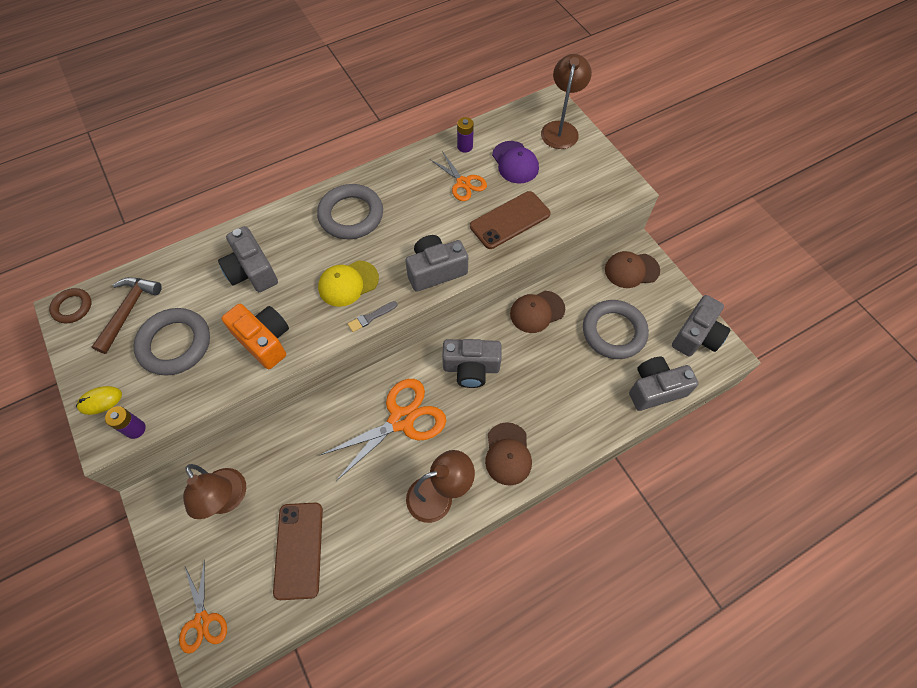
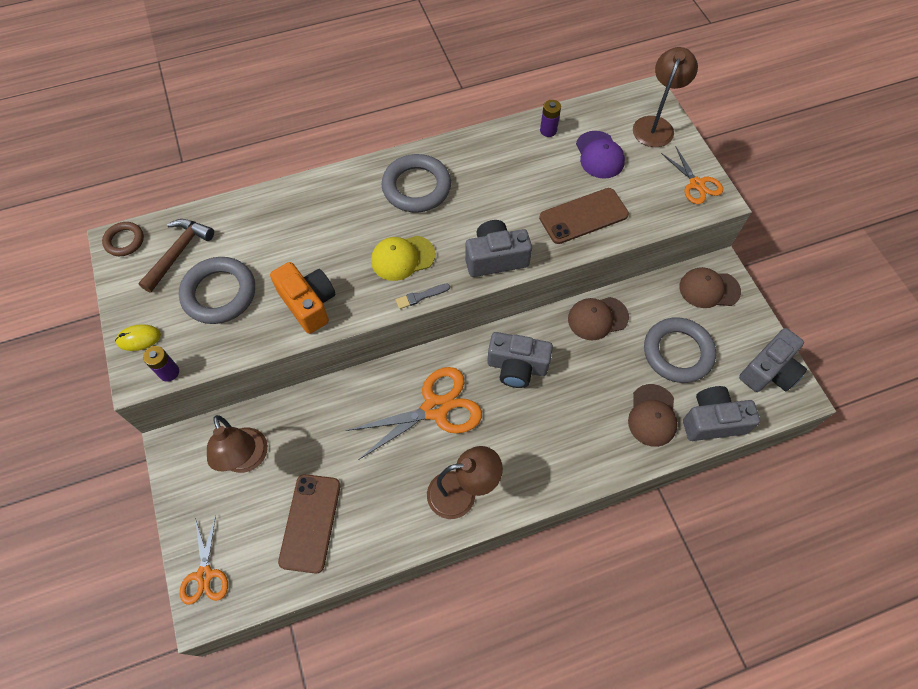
camera: 10 degrees right, 0 degrees up
grey camera [218,226,278,292] -> none
orange scissors [430,151,487,201] -> orange scissors moved to [661,146,723,204]
brown cap [485,422,532,485] -> brown cap moved to [628,384,678,447]

